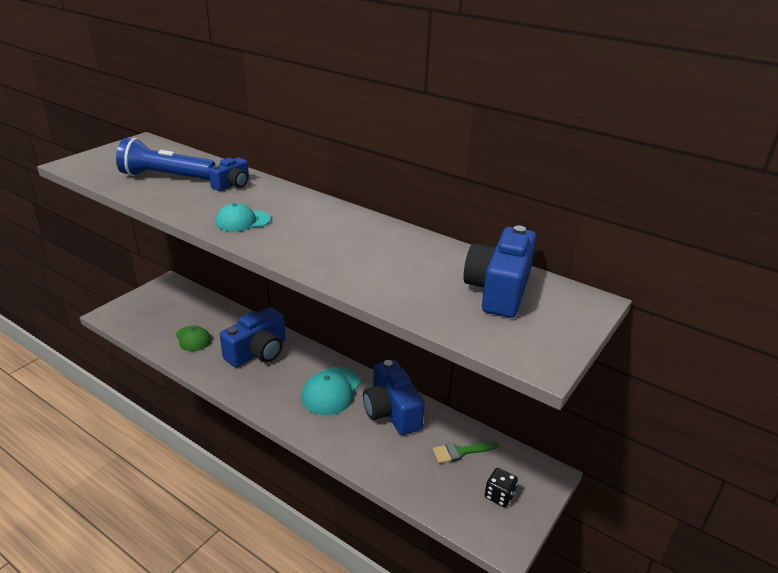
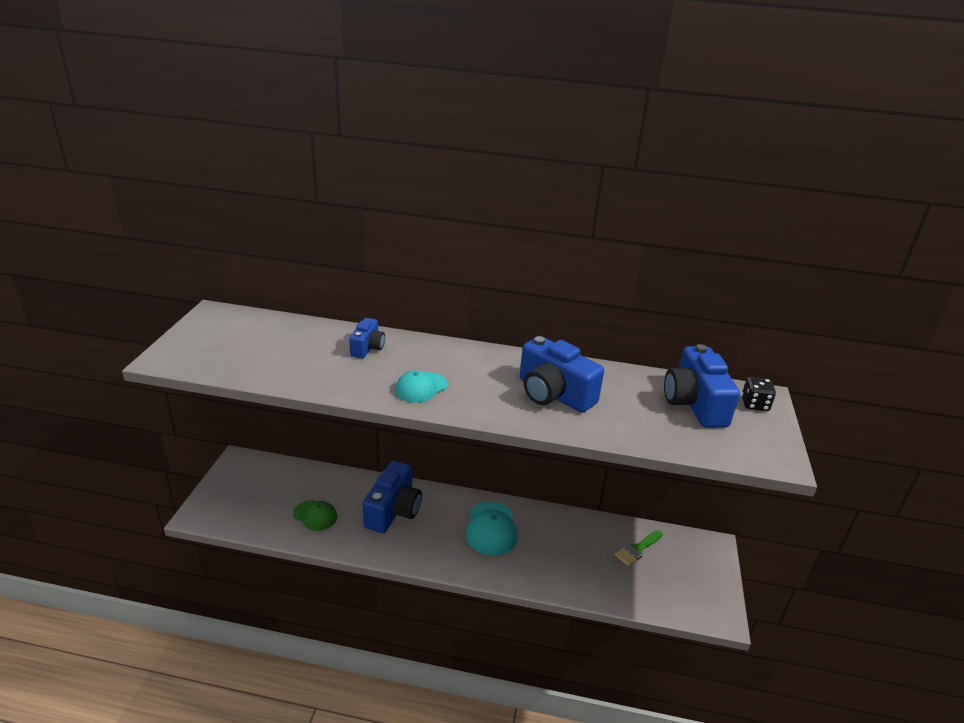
camera: 25 degrees left, 0 degrees up
blue flashlight [116,138,215,180] -> none
blue camera [363,359,425,435] -> blue camera moved to [520,336,604,413]
black dice [485,468,518,507] -> black dice moved to [742,377,776,411]

